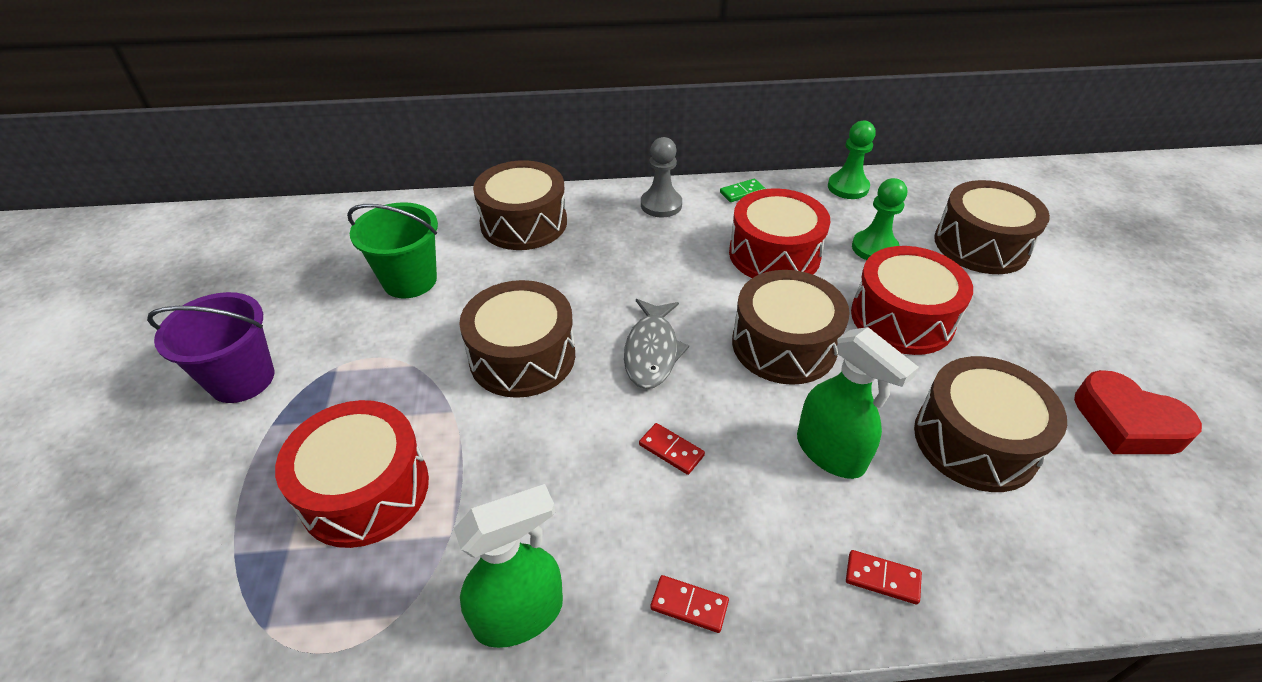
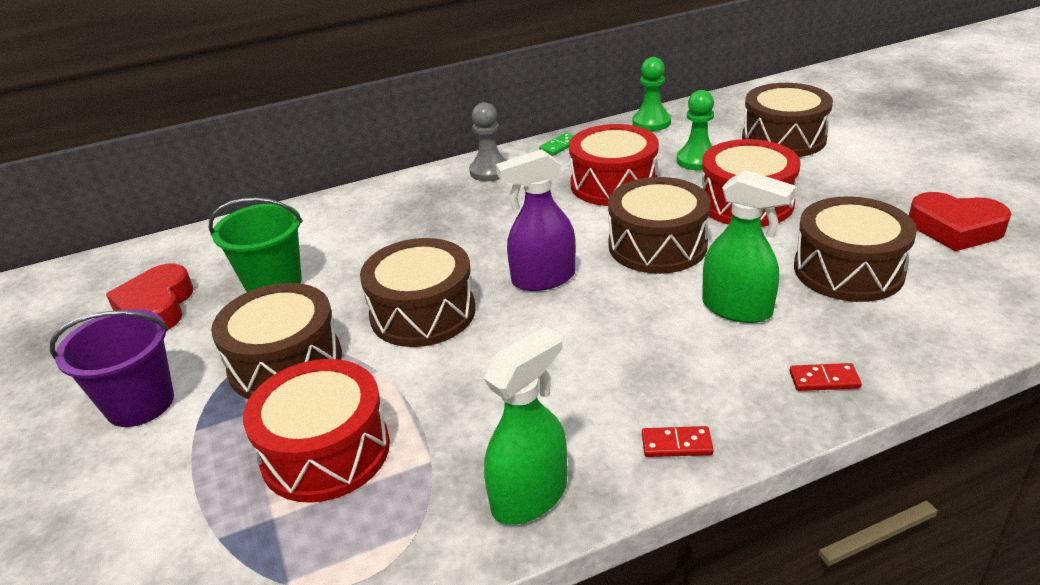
camera: 15 degrees left, 10 degrees down
brown drum [473,160,567,250] -> brown drum moved to [211,283,342,399]
grey fish [624,299,689,389] -> purple spray bottle [496,149,576,291]
red domino [639,423,705,475] -> none
none -> red heart [106,264,193,329]

